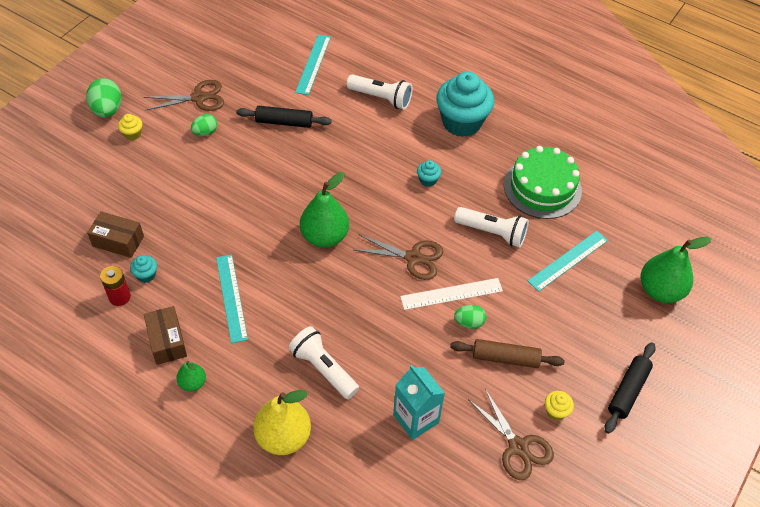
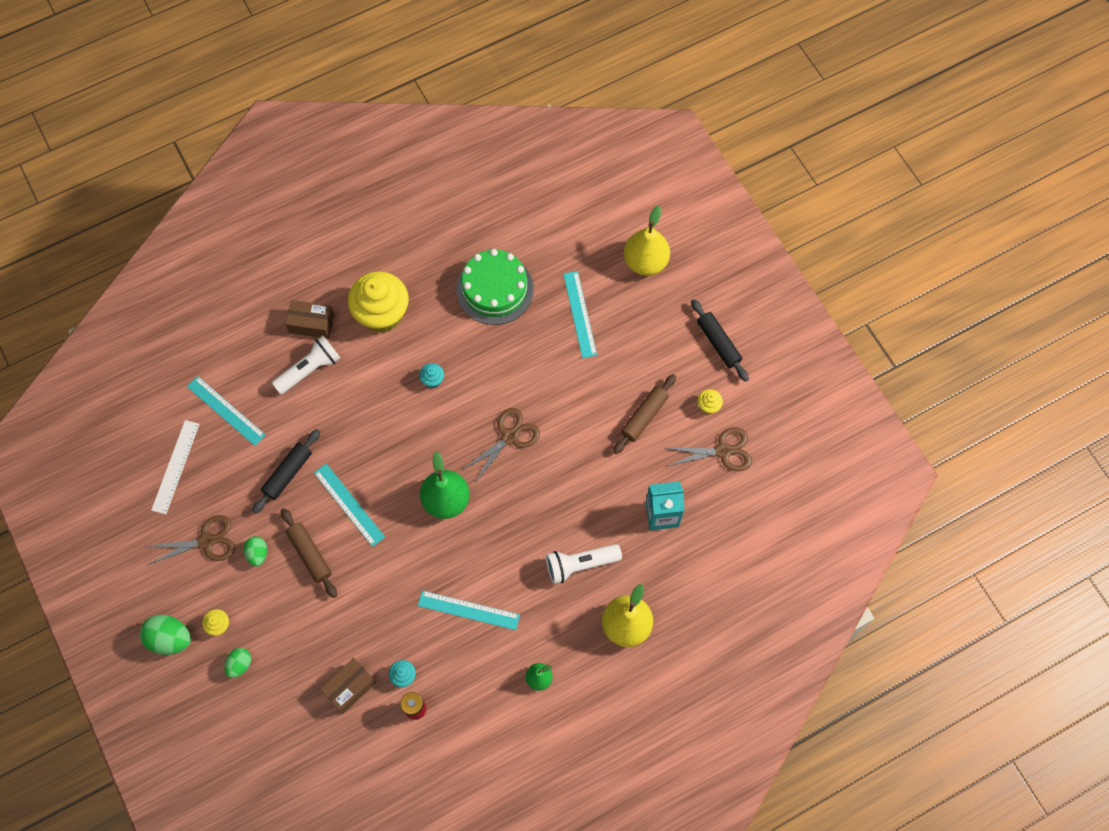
camera: 60 degrees left, 15 degrees up
brown scissors [144,80,224,111] -> brown scissors turned 60 degrees clockwise [145,515,235,565]
brown box [144,306,187,365] -> brown box moved to [285,300,334,339]
white ruler [400,278,503,310] -> white ruler moved to [151,420,200,514]
turquoise cupcake [436,71,494,137] -> yellow cupcake [348,272,409,333]
white flashlight [454,207,529,248] -> none
green egg [454,305,486,329] -> green egg moved to [224,648,251,678]
green pear [641,237,712,303] -> yellow pear [624,205,670,276]
none -> brown rolling pin [281,508,337,598]
none -> turquoise ruler [314,464,385,547]

